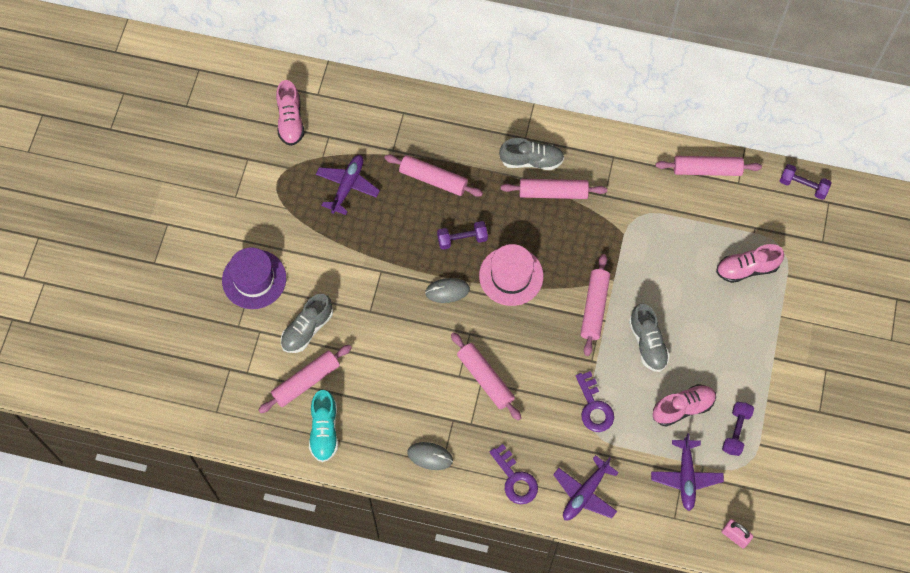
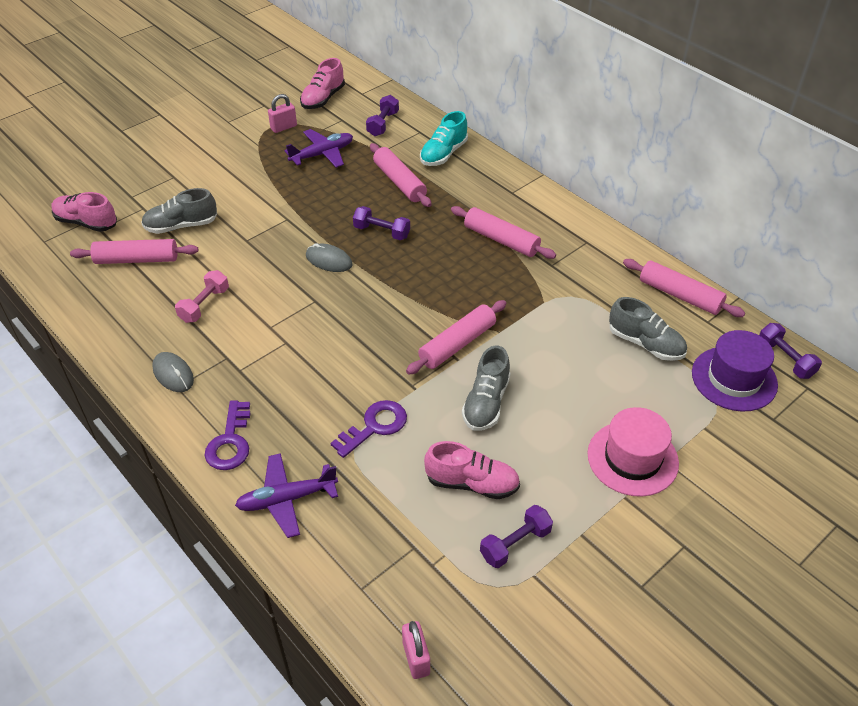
camera: 35 degrees right, 20 degrees down
purple hat [222,247,286,309] -> purple hat moved to [692,330,778,412]
turquoise shoe [309,390,338,462] -> turquoise shoe moved to [420,111,468,166]
pink rolling pin [451,332,521,421] -> none
pink hat [479,244,543,306] -> pink hat moved to [588,407,679,497]
grey shoe [499,138,564,170] -> grey shoe moved to [609,297,687,361]
purple key [576,371,614,432] -> purple key turned 150 degrees counterclockwise [331,400,407,458]
purple plane [651,433,724,511] -> none
pink shoe [716,244,784,283] -> pink shoe moved to [51,192,117,232]
none -> pink dumbbell [175,270,229,323]
none -> pink padlock [268,94,297,133]
none -> purple dumbbell [366,95,399,136]

